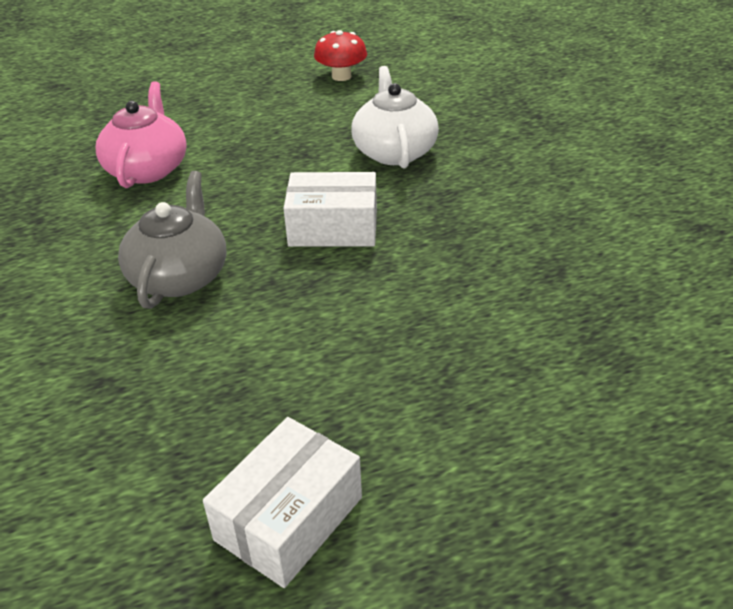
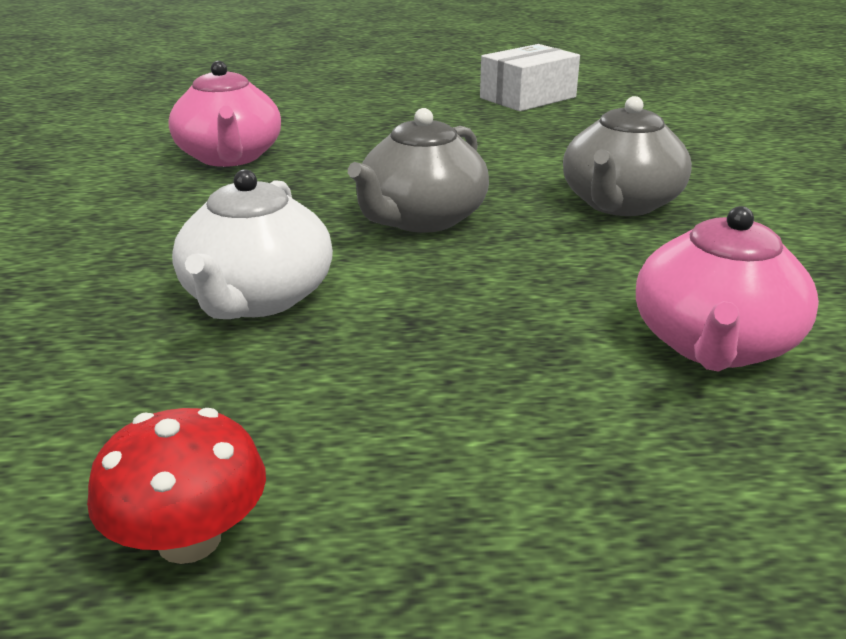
camera: 165 degrees left, 10 degrees down
white box [283,172,377,247] -> grey teapot [348,108,489,233]
none -> pink teapot [168,61,281,167]

